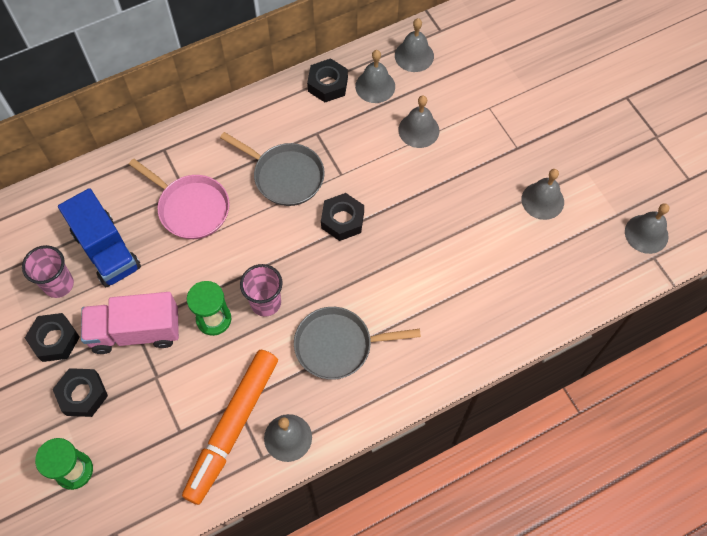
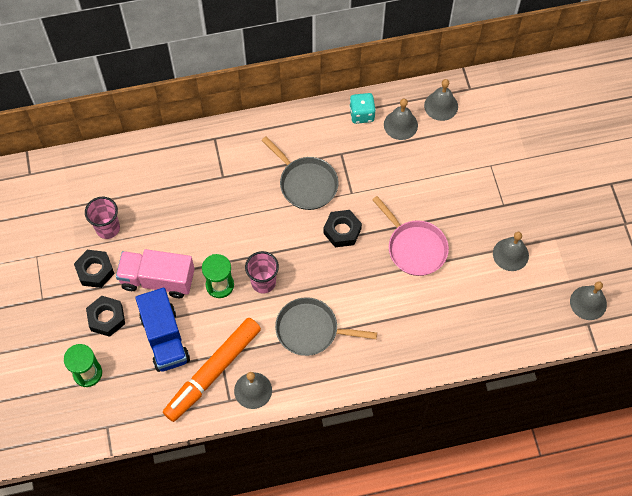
camera: 15 degrees right, 0 degrees up
blue truck [58,188,141,287] -> blue truck moved to [135,288,190,372]
pink pan [129,159,230,239] -> pink pan moved to [372,196,449,276]
black nut [307,58,348,102] -> turquoise dice [349,93,376,124]
grey bell [398,95,439,148] -> none

